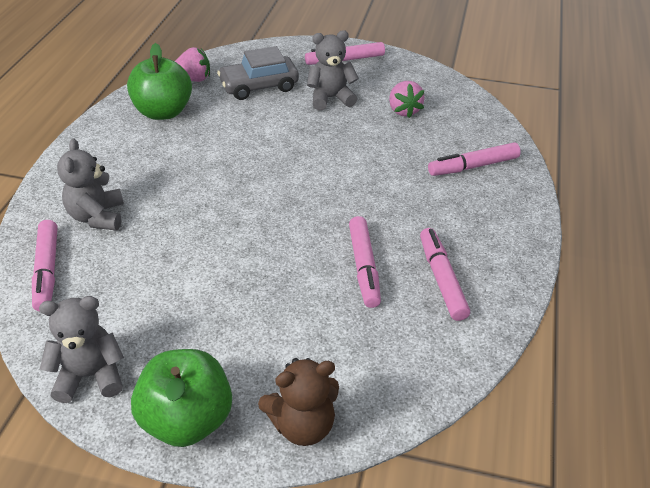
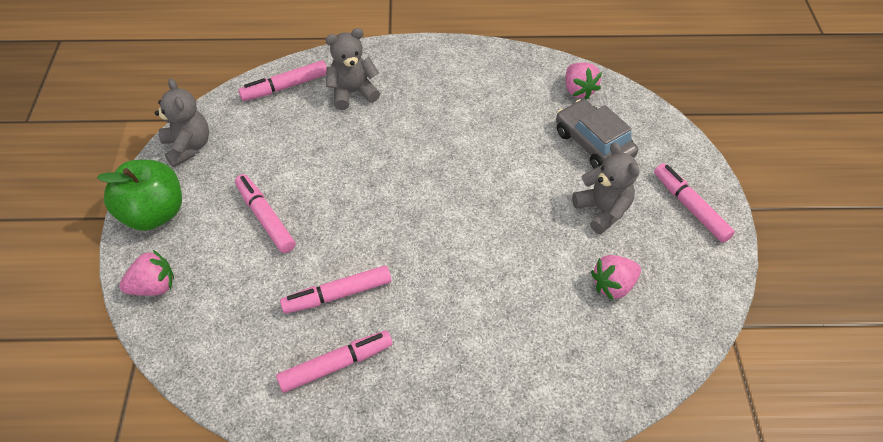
camera: 75 degrees right, 10 degrees up
green apple [127,43,192,120] -> none
brown teddy bear [258,358,339,446] -> pink strawberry [119,250,174,296]
pink marker [428,143,521,176] -> pink marker moved to [235,174,296,253]

